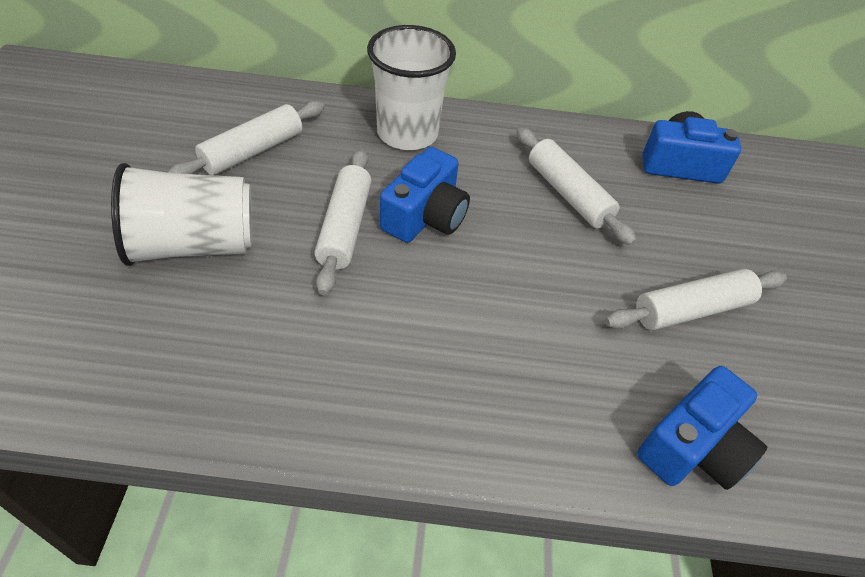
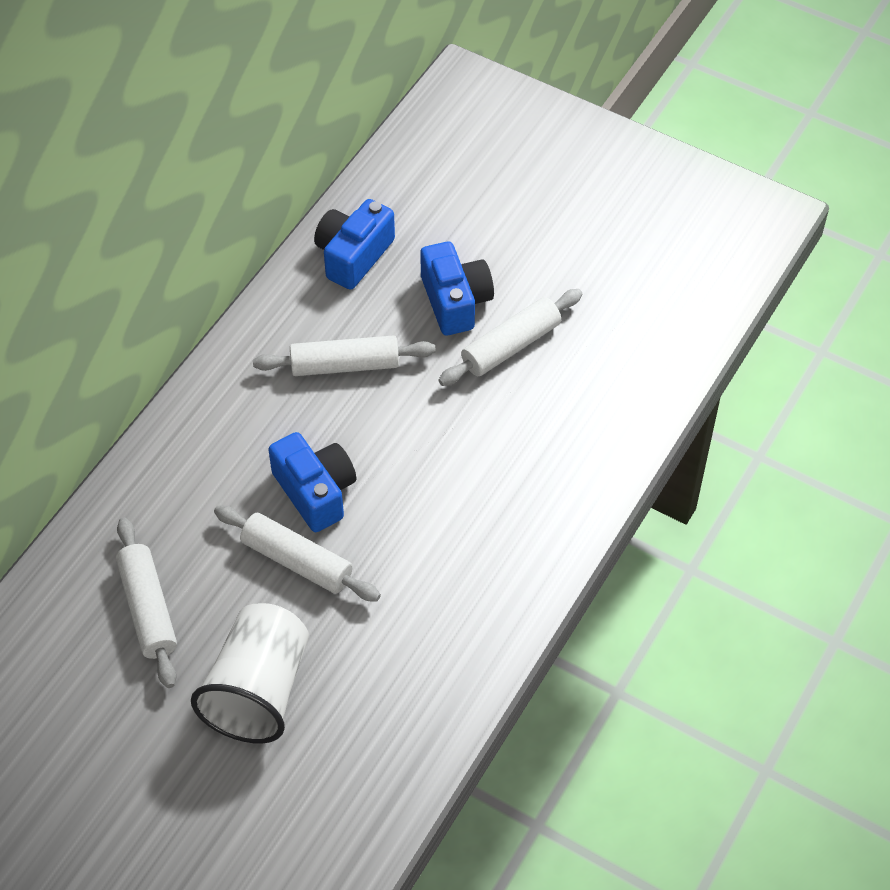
camera: 60 degrees left, 5 degrees up
white cup [367,25,456,150] -> none
white rolling pin [605,269,787,330] -> white rolling pin turned 45 degrees clockwise [438,289,582,386]
blue camera [637,366,767,490] -> blue camera moved to [420,241,494,335]

